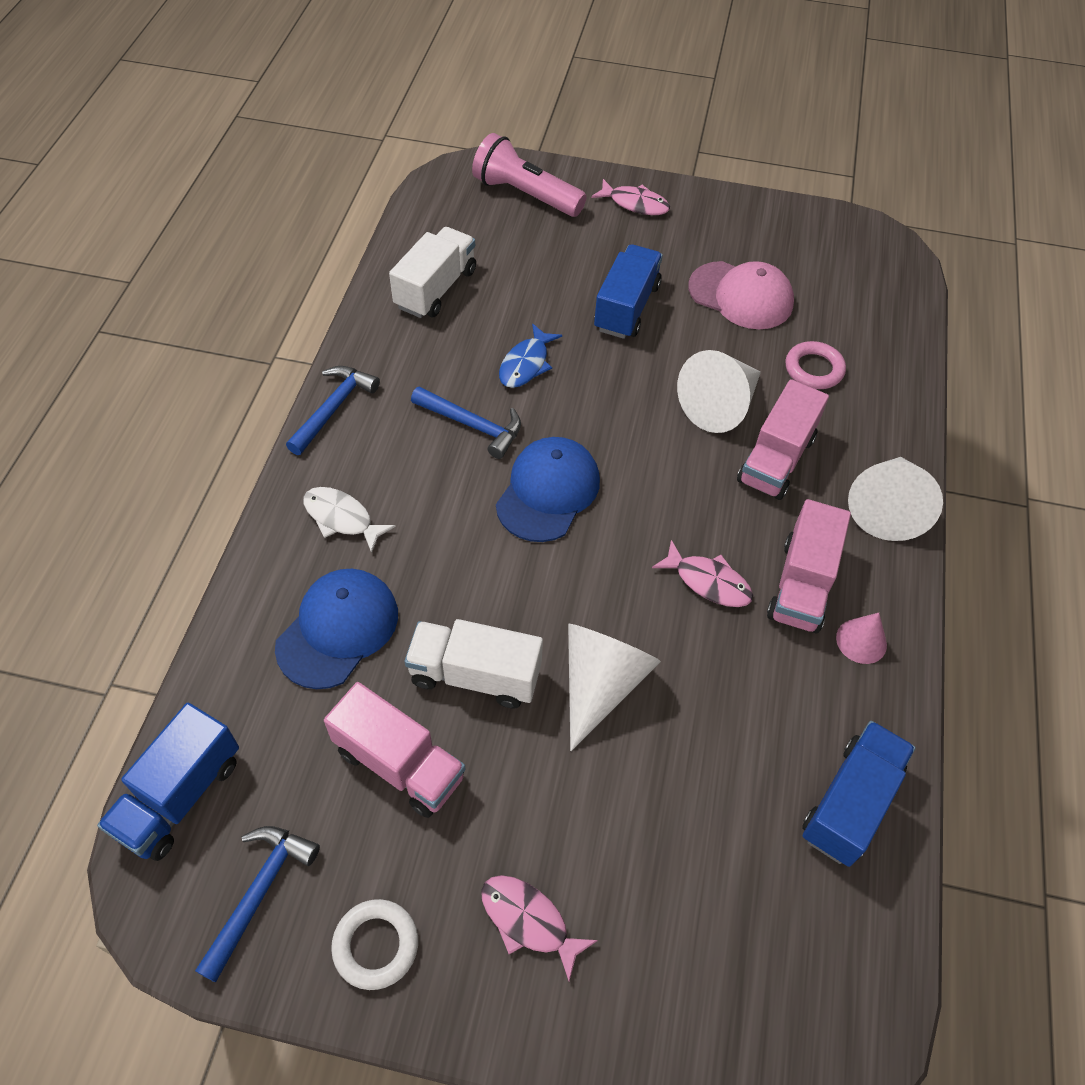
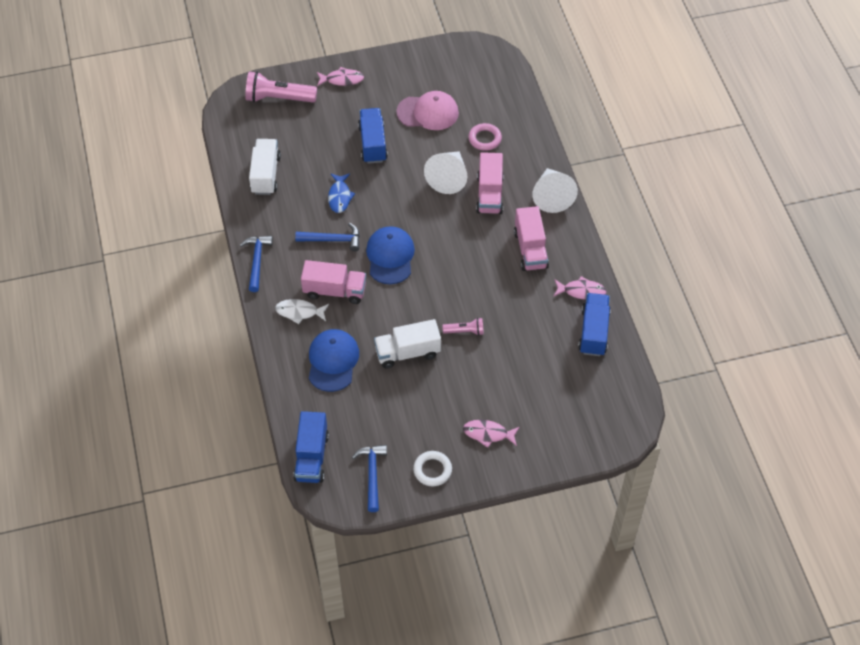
camera: 25 degrees left, 0 degrees up
pink truck [324,682,465,818] -> pink truck moved to [301,260,366,304]
white cone [568,624,661,751] -> pink flashlight [442,318,484,335]
pink fish [652,540,753,607] -> pink fish moved to [553,276,607,300]
pink cone [836,613,887,664] -> none

